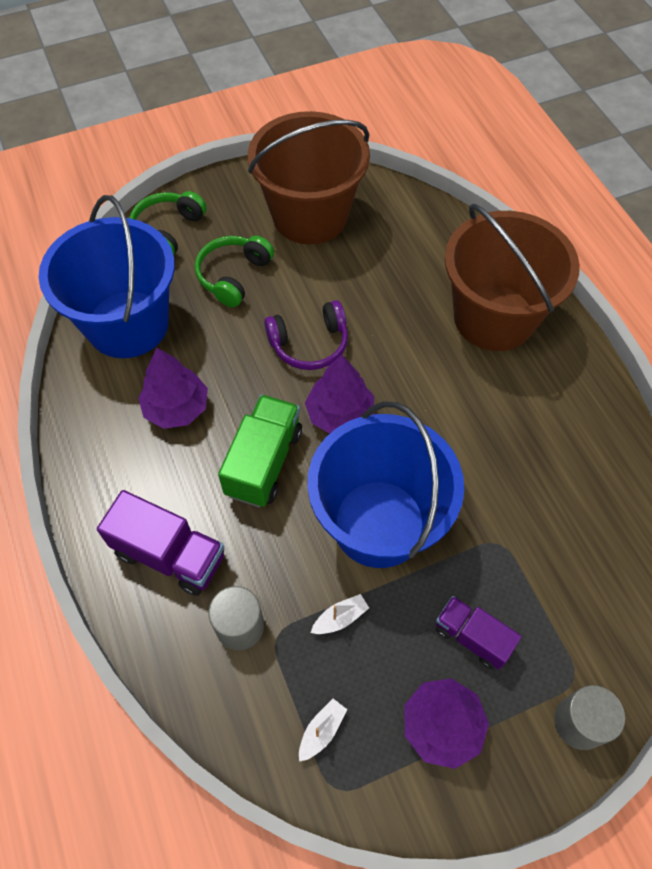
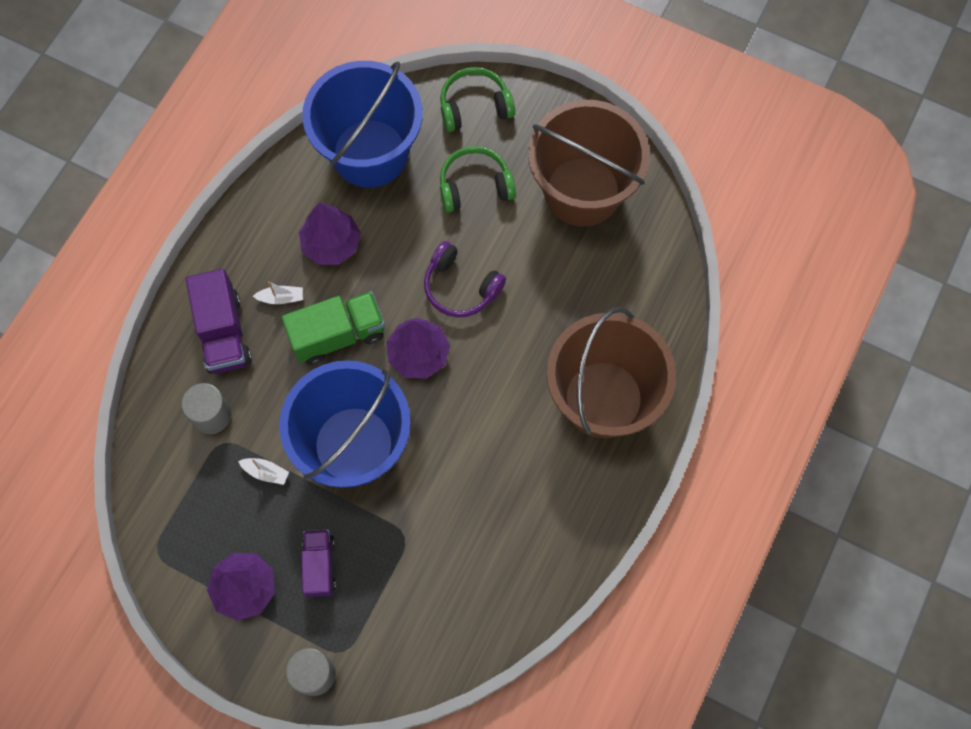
camera: 50 degrees right, 10 degrees up
white boat [299,699,347,762] -> white boat moved to [253,281,303,304]

